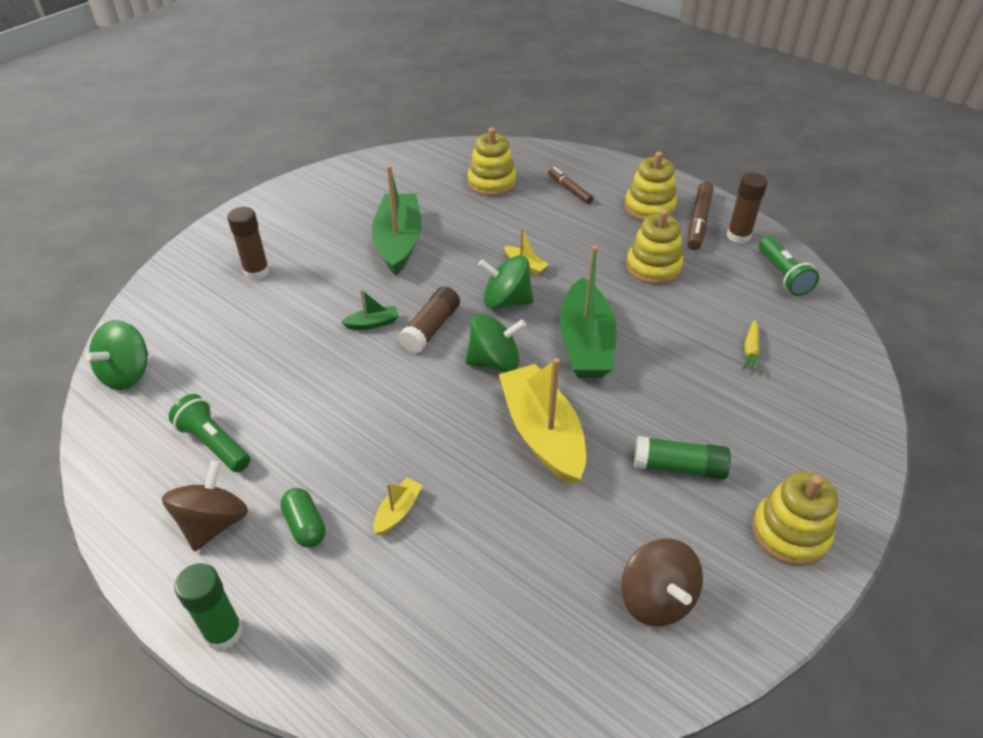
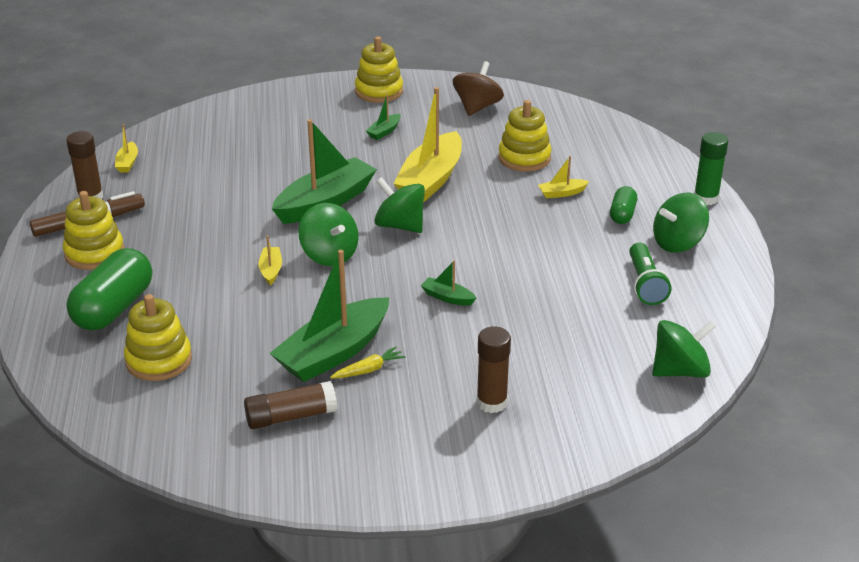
camera: 135 degrees left, 10 degrees down
brown spinning top [162,460,248,551] -> green spinning top [653,193,709,253]
brown glue stick [398,286,460,353] -> brown glue stick moved to [244,381,337,429]
brown marker [548,167,594,204] -> green capsule [66,248,152,331]
yellow stacking toy [626,209,683,285] -> yellow stacking toy moved to [498,100,551,172]
green glue stick [634,436,731,480] -> green boat [366,95,401,140]
yellow carrot [742,320,762,373] -> yellow carrot moved to [330,346,406,379]
green flashlight [759,236,819,296] -> yellow boat [115,124,138,173]

